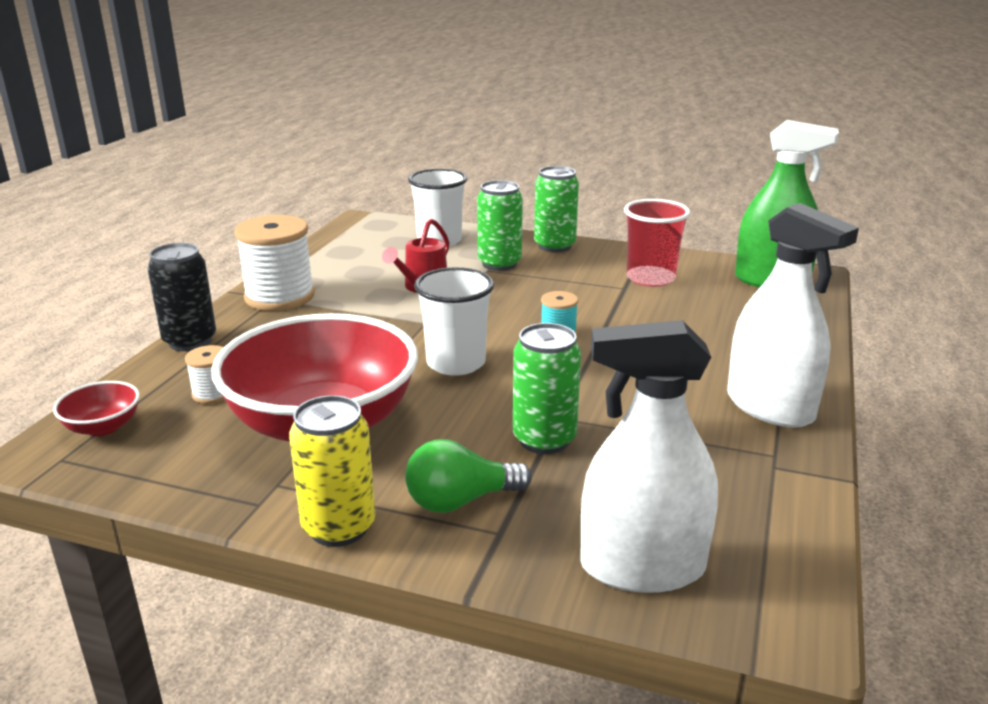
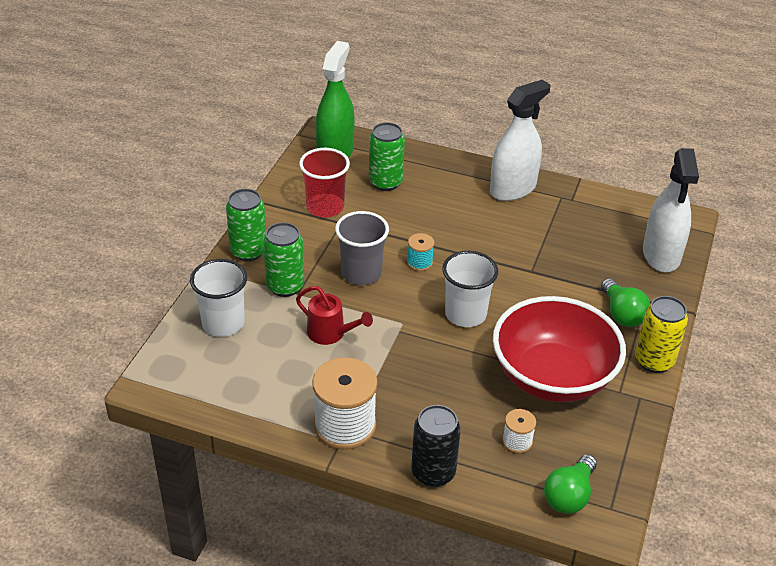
camera: 90 degrees left, 15 degrees up
red bowl [53,381,140,436] -> green light bulb [544,454,597,514]
green can [513,323,581,454] -> green can moved to [369,122,405,191]
none -> grey cup [335,211,389,285]

